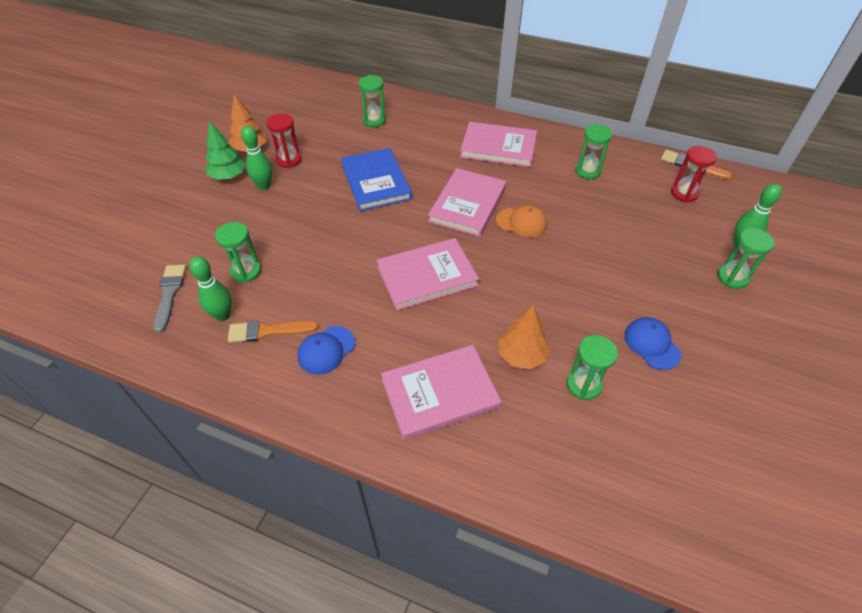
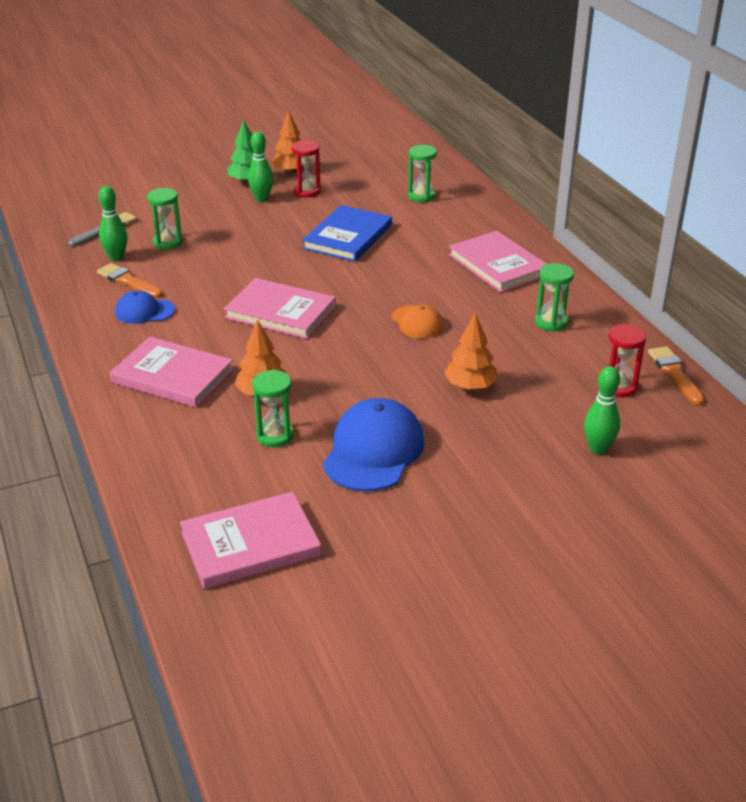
camera: 45 degrees right, 15 degrees down
pink book [428,168,506,237] -> pink book moved to [180,492,321,589]
blue cap [625,317,681,370] -> blue cap [323,398,425,491], size x1.77
green hourglass [717,228,775,289] -> none
none -> orange tree [444,313,498,390]

